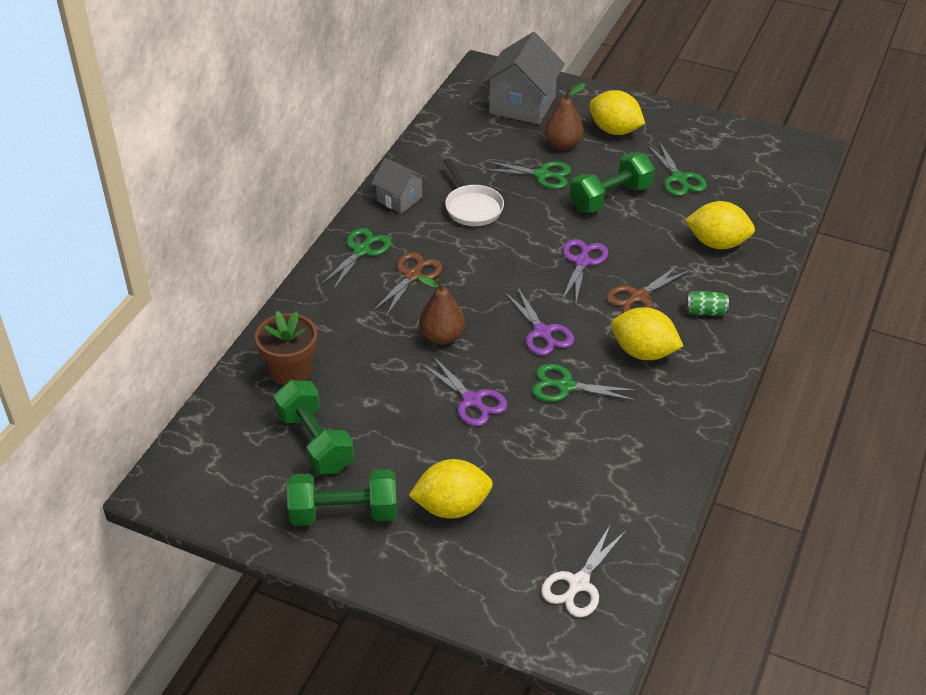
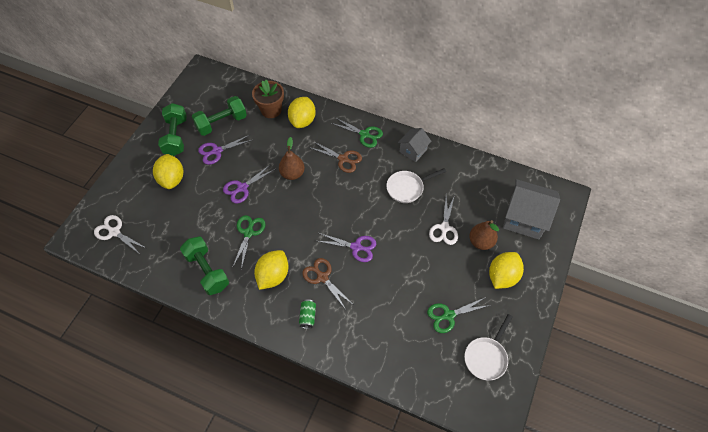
camera: 90 degrees right, 15 degrees up
green scissors [482,161,571,189] -> white scissors [429,195,458,245]
purple scissors [504,287,574,356] -> purple scissors moved to [198,135,252,165]
green dumbbell [570,152,655,213] -> green dumbbell moved to [180,236,229,295]
yellow lemon [685,201,755,249] -> yellow lemon moved to [288,97,316,128]
none -> white pan [464,314,513,381]

